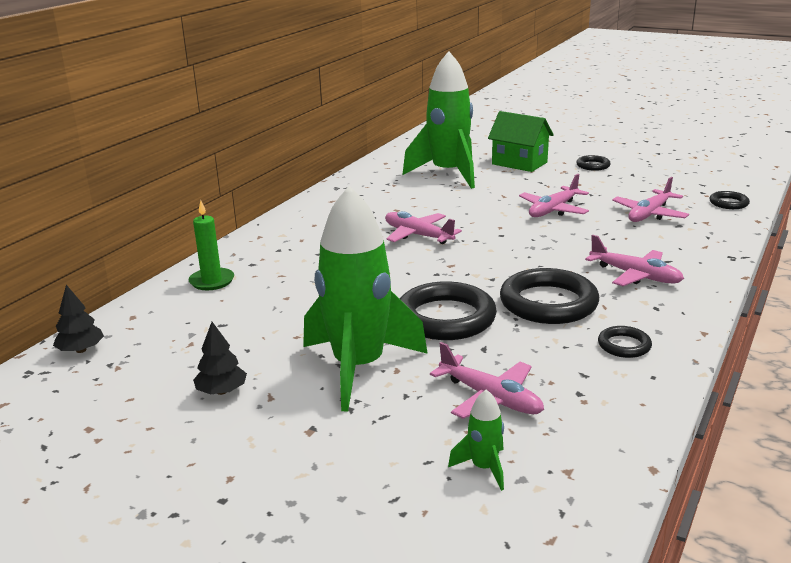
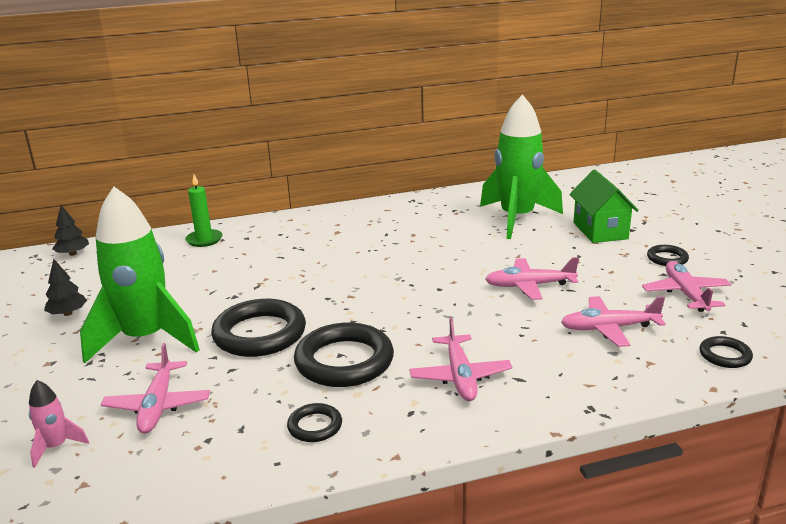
camera: 45 degrees right, 0 degrees up
pink plane [385,211,462,244] -> pink plane moved to [642,261,732,312]
green rocket [448,389,504,491] -> pink rocket [29,380,89,468]

